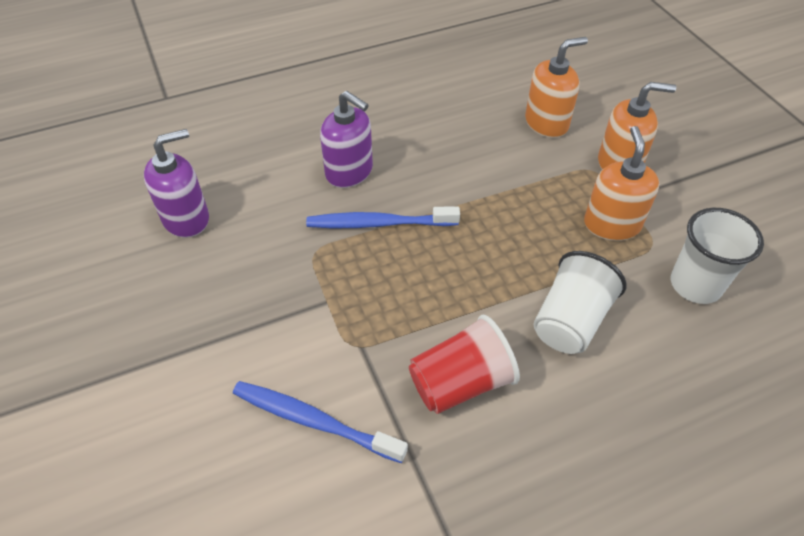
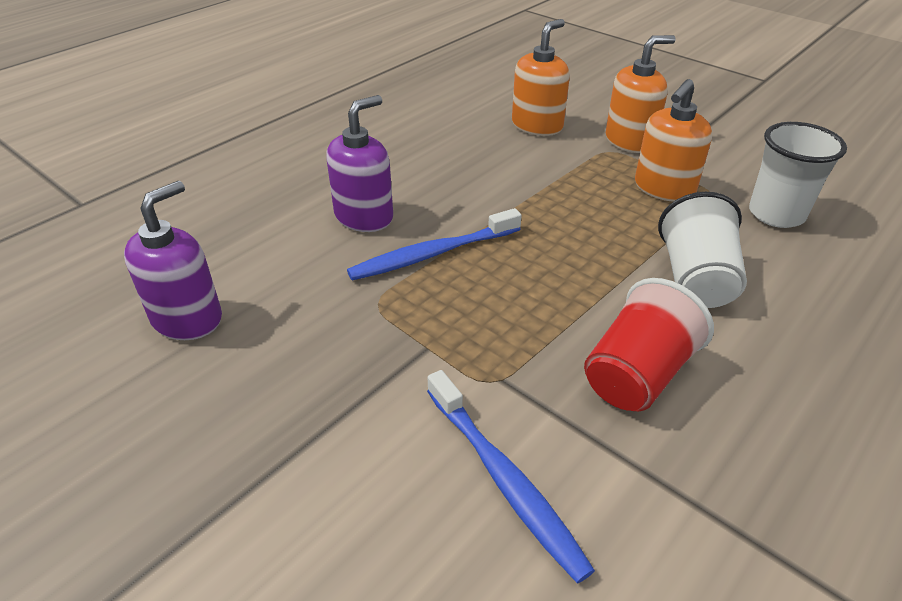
camera: 25 degrees left, 10 degrees down
blue toothbrush [233,381,408,463] -> blue toothbrush turned 120 degrees counterclockwise [427,370,595,583]
purple soap dispenser [320,91,373,188] -> purple soap dispenser turned 60 degrees counterclockwise [326,95,393,232]
orange soap dispenser [584,126,659,241] -> orange soap dispenser turned 120 degrees counterclockwise [635,79,712,202]

